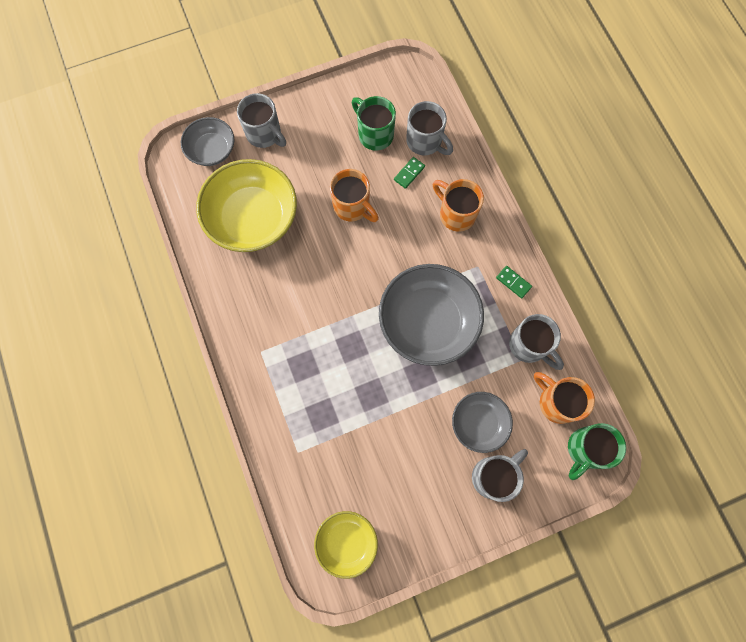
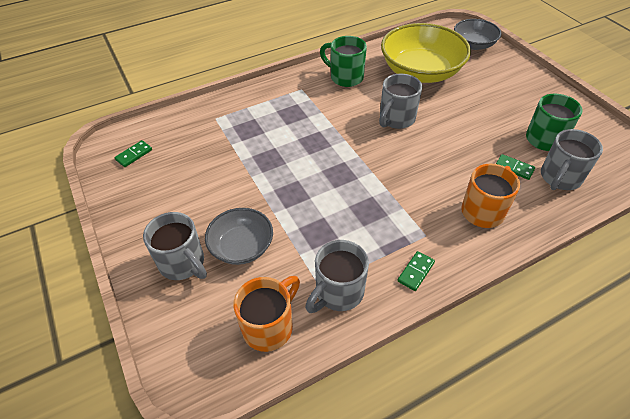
camera: 85 degrees right, 25 degrees down
grey mug [237,93,286,148] -> grey mug moved to [379,74,422,129]
yellow bowl [314,511,378,579] -> green domino [114,140,152,167]
orange mug [330,169,379,222] -> none
grey bowl [379,264,484,366] -> none
green mug [568,423,626,480] -> green mug moved to [320,36,367,87]

